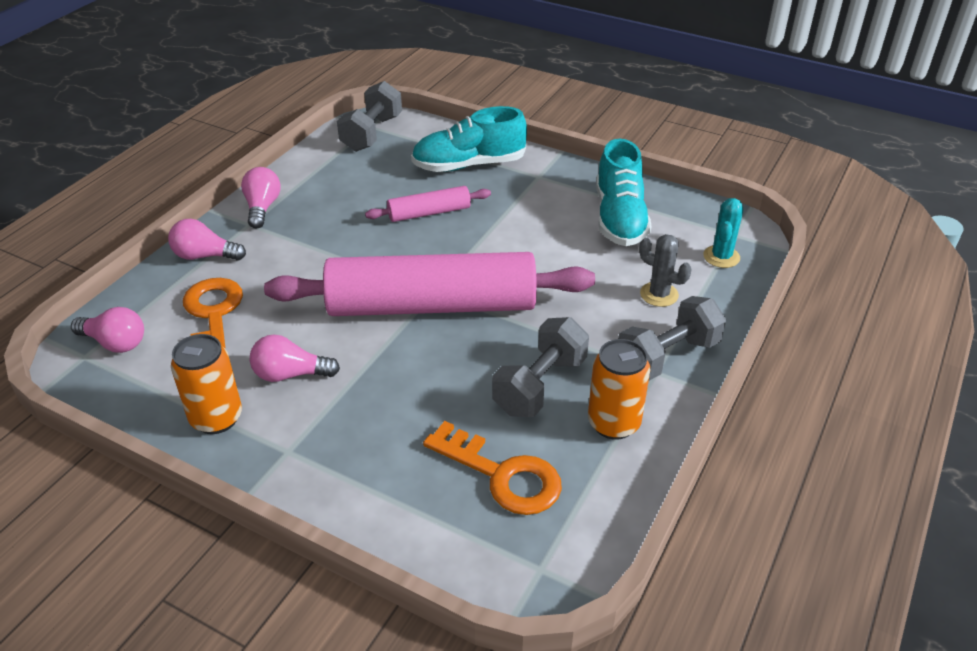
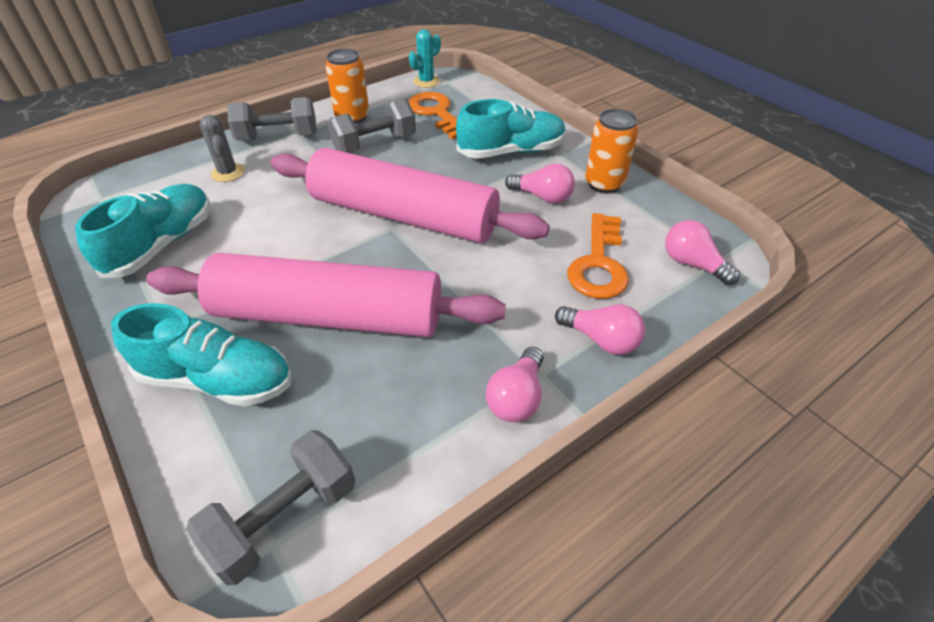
camera: 155 degrees left, 5 degrees up
pink rolling pin [365,186,491,222] -> pink rolling pin [146,253,506,337], size x2.23
turquoise cactus [703,198,743,268] -> turquoise cactus moved to [409,29,441,88]
none -> turquoise shoe [456,99,566,159]

